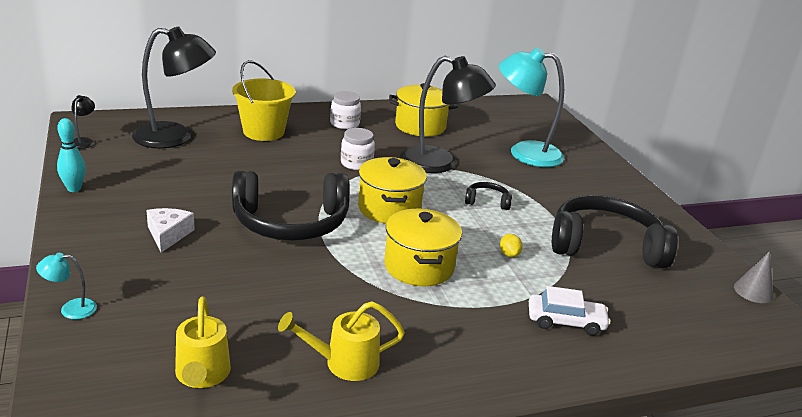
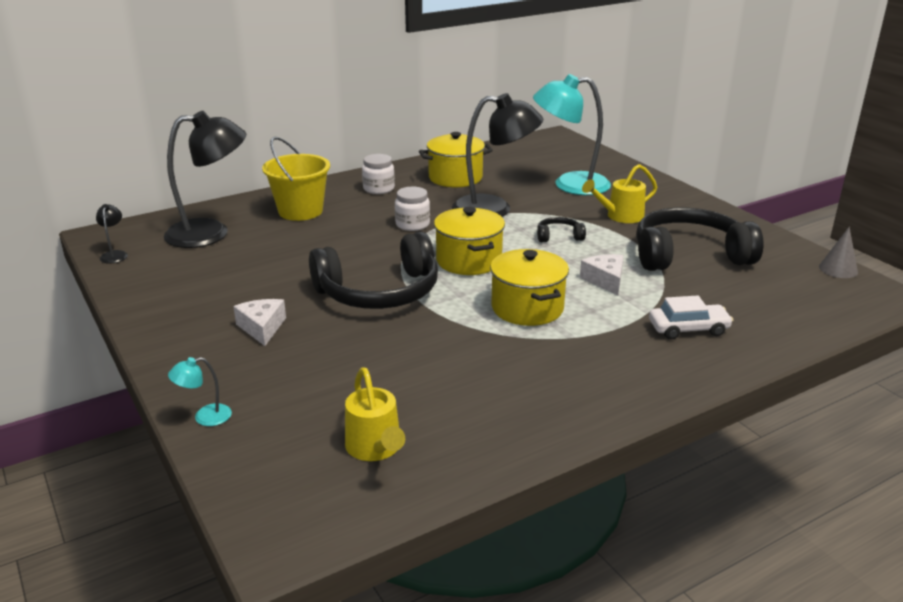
camera: 10 degrees left, 0 degrees up
turquoise bowling pin [57,118,86,192] -> none
yellow watering can [278,301,405,381] -> yellow watering can moved to [582,164,657,223]
yellow lemon [500,234,523,257] -> white cheese [580,254,624,295]

